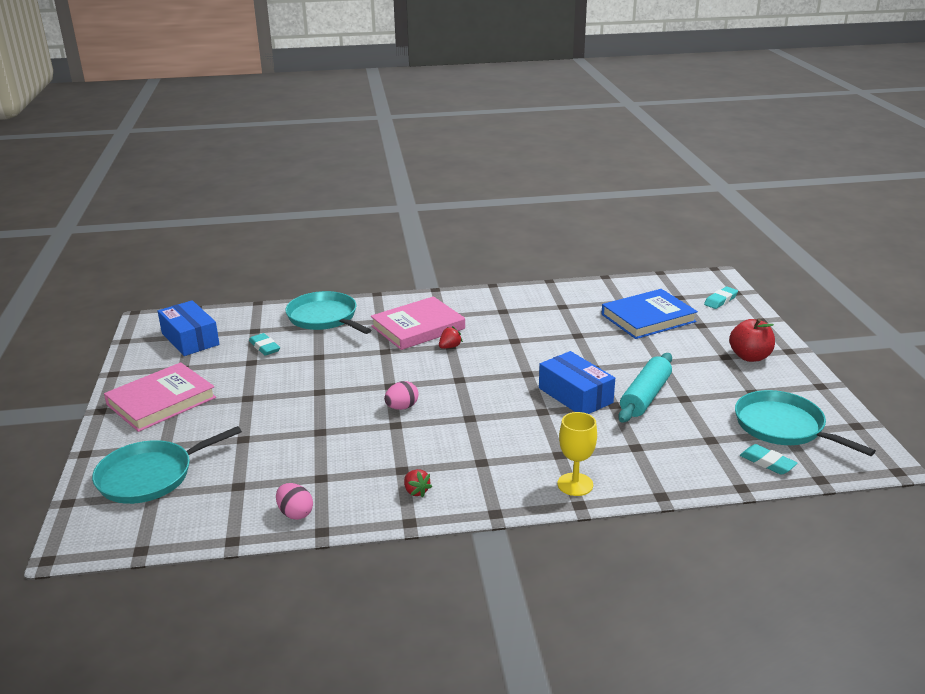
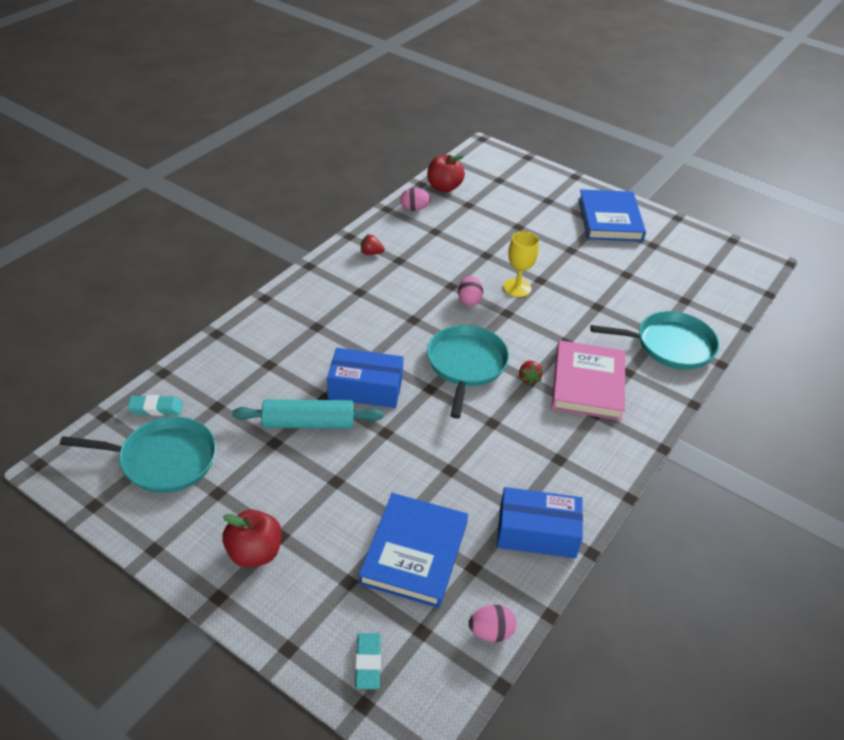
camera: 130 degrees right, 15 degrees up
turquoise pan [92,426,242,504] -> turquoise pan moved to [427,325,509,419]
pink book [104,362,216,432] -> blue book [578,189,646,241]
blue box [158,300,219,356] -> blue box moved to [497,487,583,558]
turquoise eraser [249,333,280,356] -> none
yellow goblet [557,412,597,496] -> yellow goblet moved to [503,231,539,297]
turquoise rolling pin [618,353,672,423] -> turquoise rolling pin turned 75 degrees counterclockwise [232,399,383,429]
none -> red apple [427,154,465,192]
none -> pink egg [469,605,517,642]

